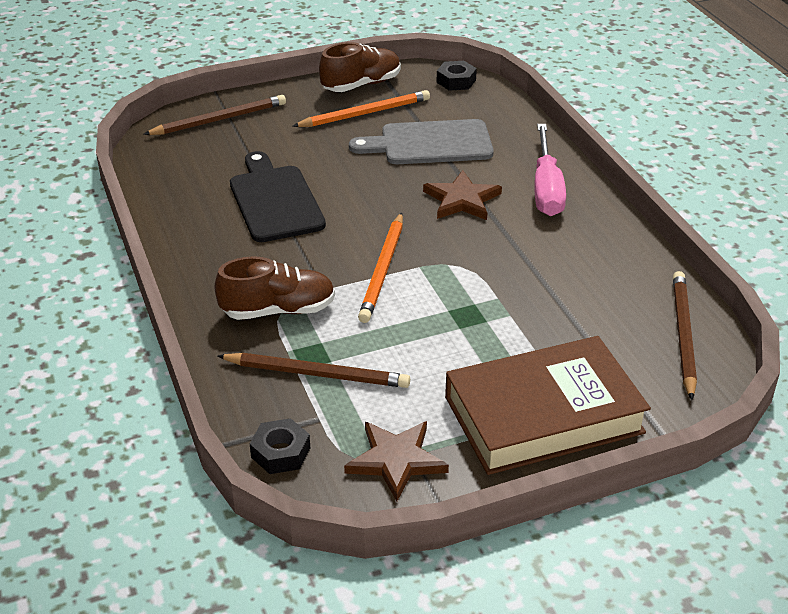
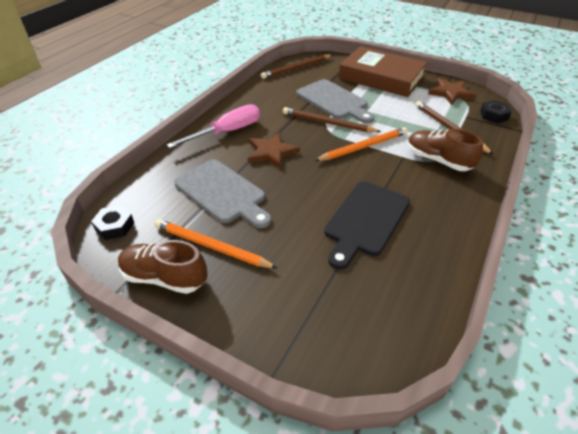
camera: 130 degrees left, 5 degrees up
brown pencil [143,95,286,135] -> brown pencil moved to [283,107,381,133]
none -> grey cutting board [296,79,374,123]

